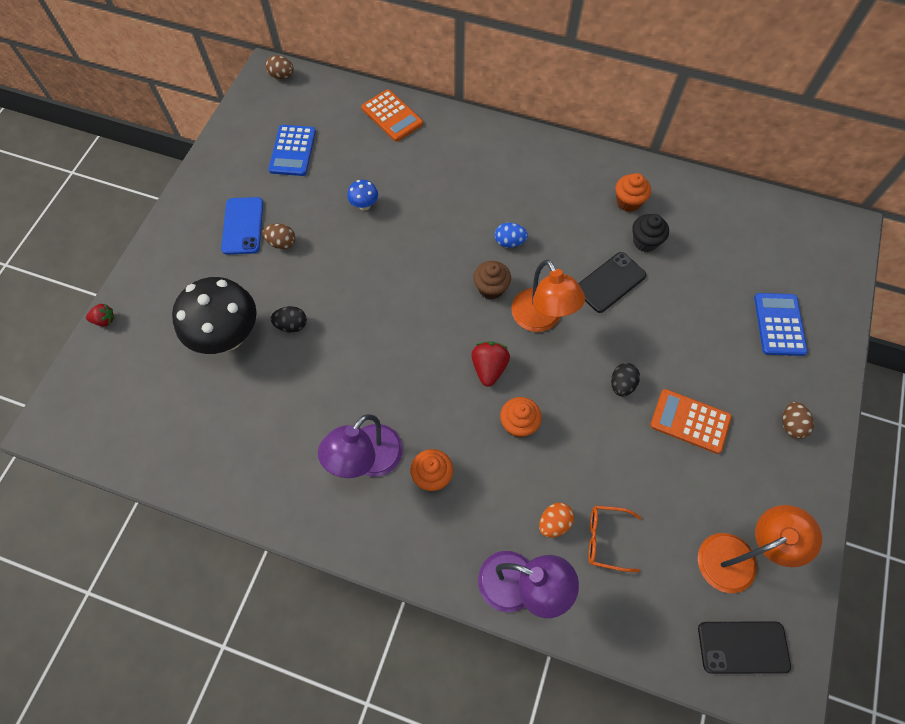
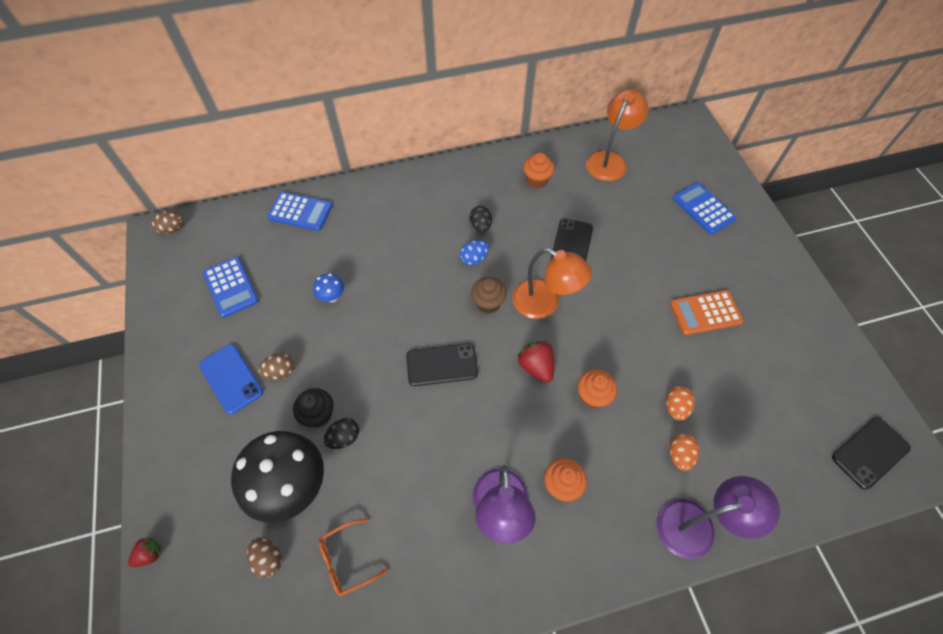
camera: 35 degrees left, 5 degrees down
orange calculator [361,89,423,142] -> blue calculator [267,192,332,231]
orange glasses [588,505,641,572] -> orange glasses moved to [318,519,389,596]
black egg [611,363,640,397] -> black egg moved to [470,206,492,232]
black cupcake [632,214,669,252] -> black cupcake moved to [293,388,333,428]
orange lamp [698,505,822,593] -> orange lamp moved to [586,89,649,181]
brown egg [782,402,814,439] -> brown egg moved to [247,537,282,578]
none -> black phone [406,343,478,386]
none -> orange egg [666,386,694,421]

